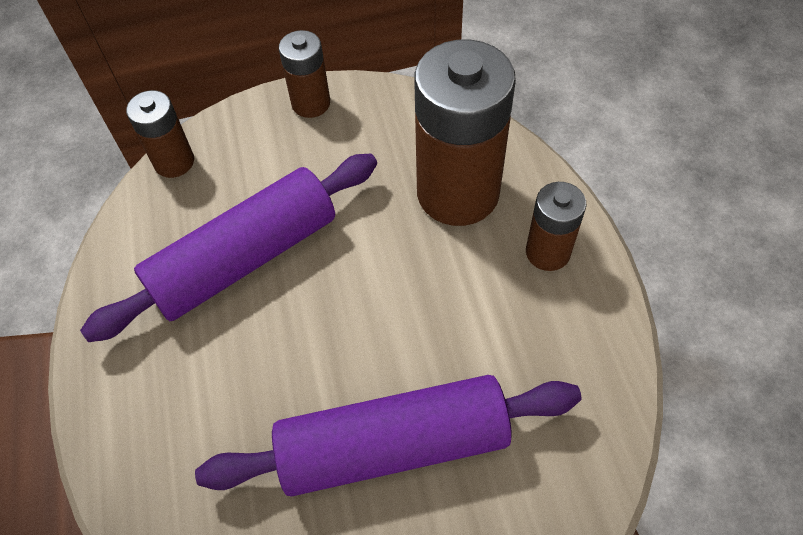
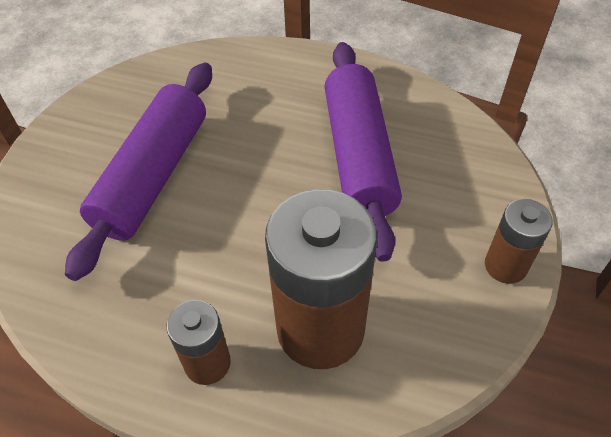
camera: 120 degrees right, 5 degrees down
brown battery [126,90,194,178] -> none

